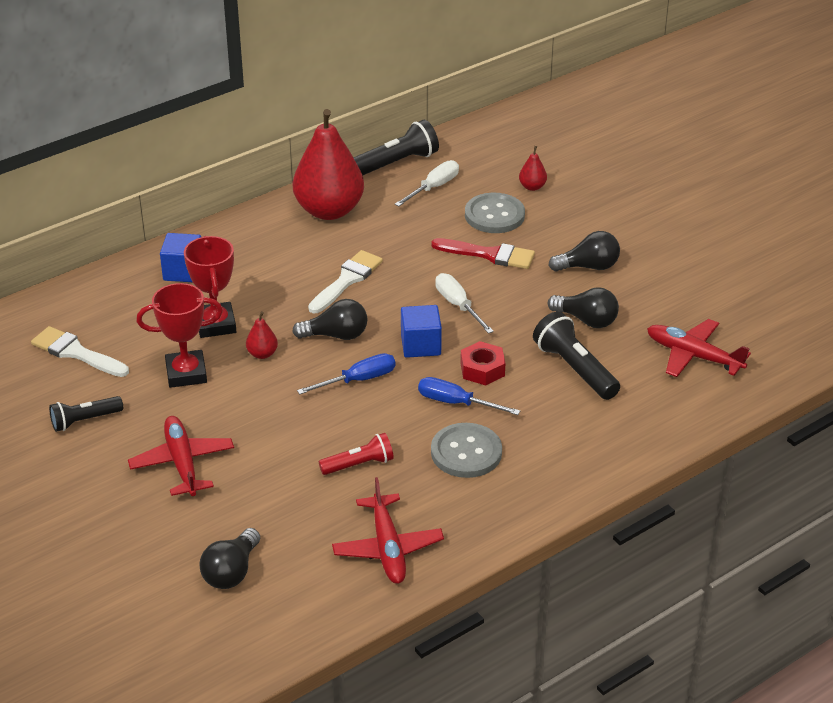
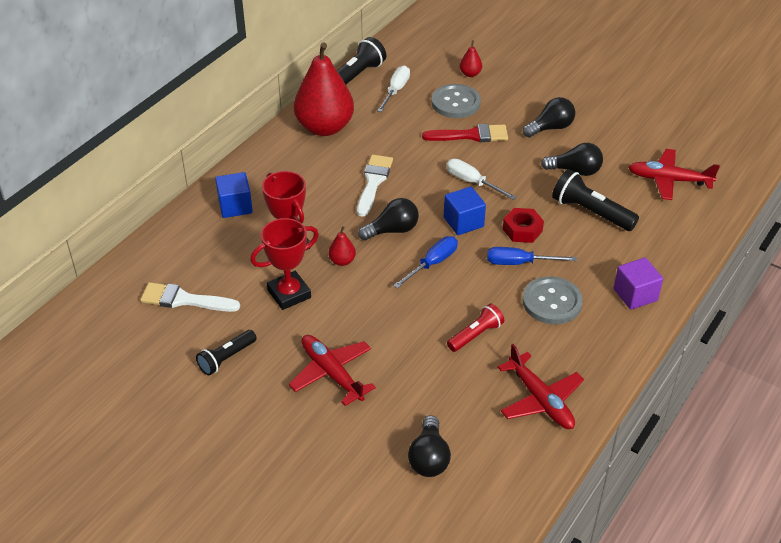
camera: 20 degrees left, 5 degrees up
none -> purple cube [614,258,663,310]

